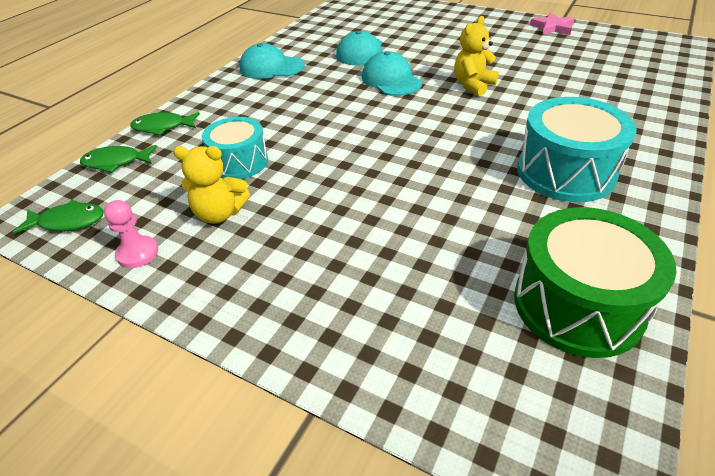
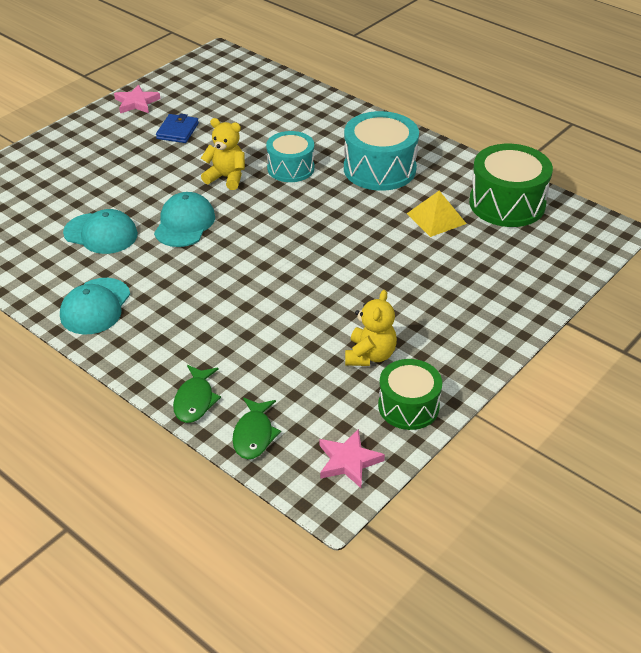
camera: 80 degrees left, 0 degrees up
green fish [12,200,104,234] -> pink star [320,429,385,488]
pink pawn [104,200,158,268] -> green drum [378,359,442,430]
turquoise drum [202,117,268,179] -> turquoise drum moved to [266,131,314,182]
turquoise cap [362,51,422,96] -> turquoise cap turned 120 degrees clockwise [154,192,215,247]
yellow teddy bear [454,16,499,96] -> yellow teddy bear turned 150 degrees clockwise [201,118,245,190]
none -> blue wallet [156,114,199,143]
none -> yellow pyramid [407,191,467,237]

